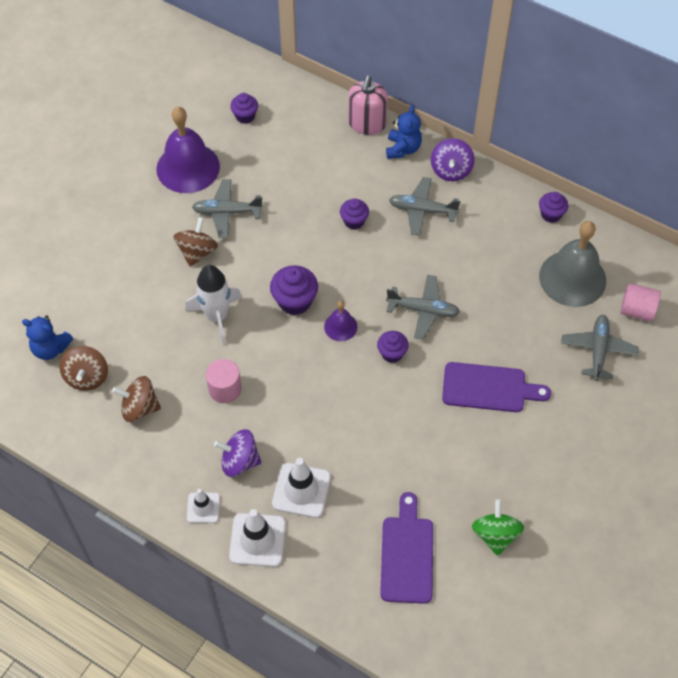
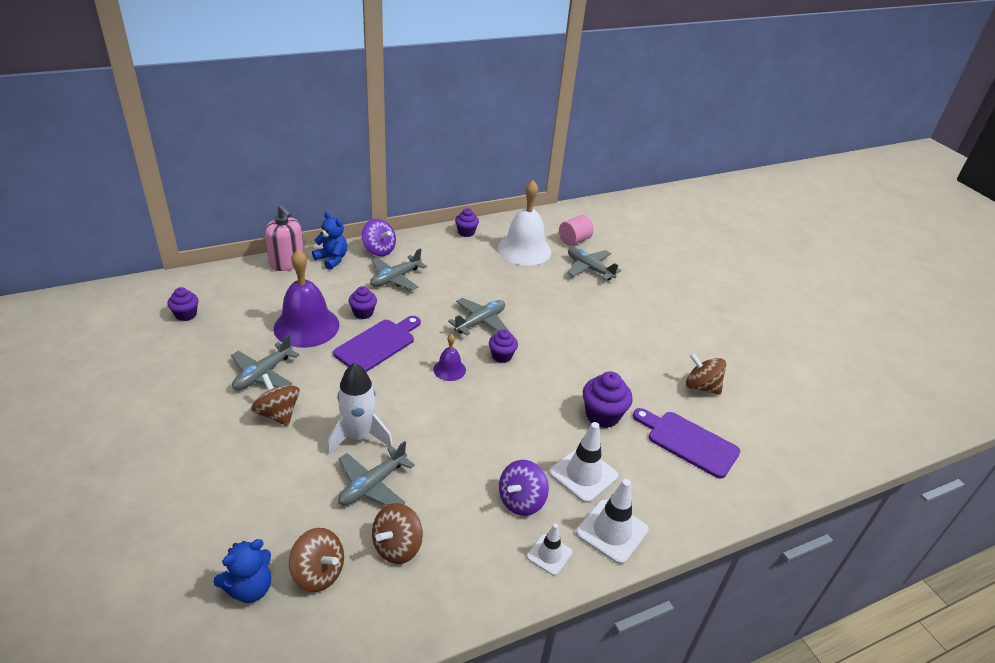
camera: 60 degrees left, 20 degrees down
purple bell [156,107,220,193] -> purple bell moved to [274,249,339,348]
pink cylinder [206,359,242,403] -> none
purple cupcake [270,265,318,315] -> purple cupcake moved to [583,371,633,428]
purple cutting board [442,362,551,412] -> purple cutting board moved to [333,316,421,372]
green spinning top [472,499,524,556] -> brown spinning top [686,353,726,395]
grey bell [539,221,606,307] -> white bell [498,180,551,266]
none -> grey plane [338,441,415,505]

